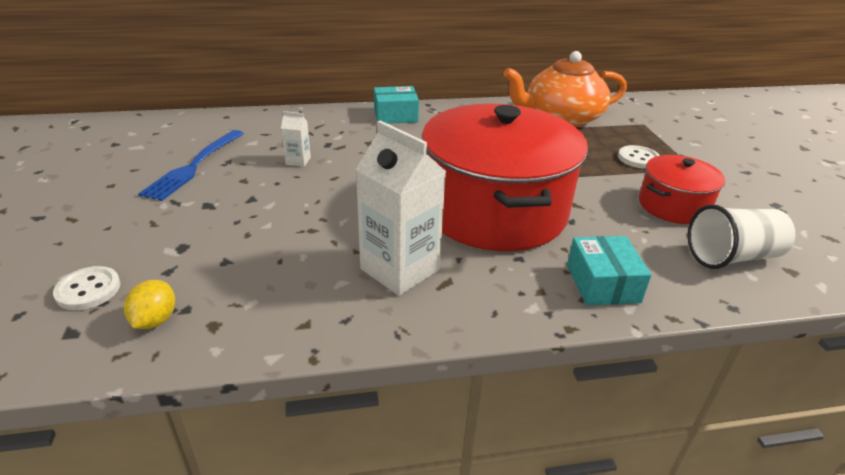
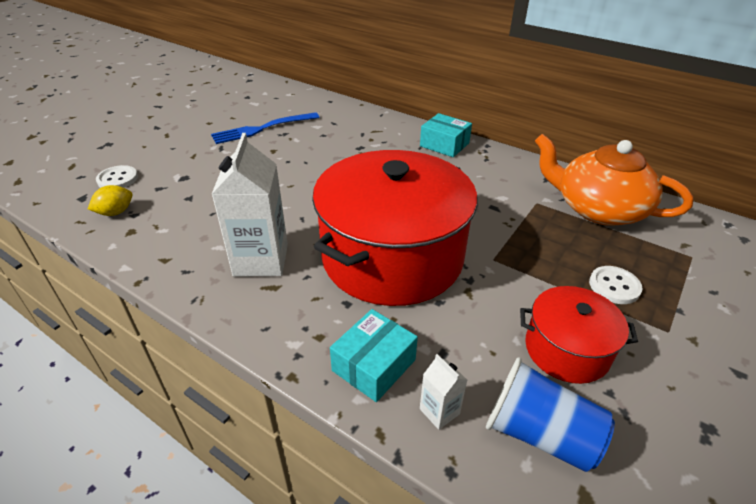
camera: 45 degrees right, 5 degrees up
white carton [281,111,311,167] -> white carton moved to [420,354,467,430]
white cup [688,204,795,269] -> blue cup [486,357,615,472]

